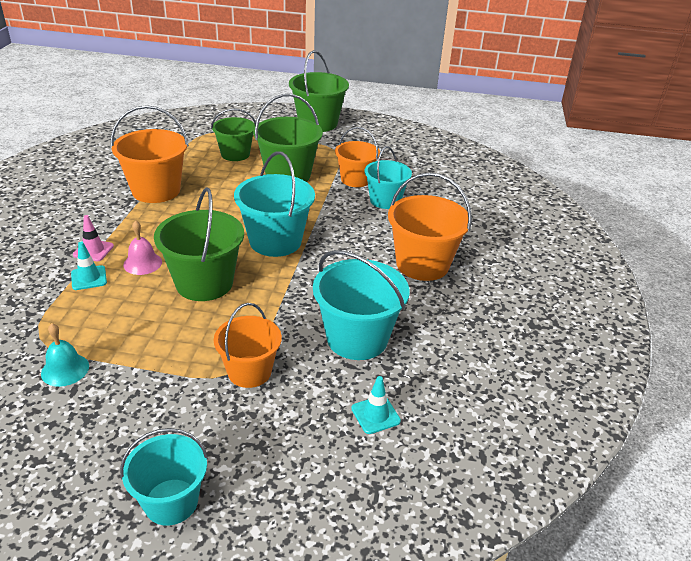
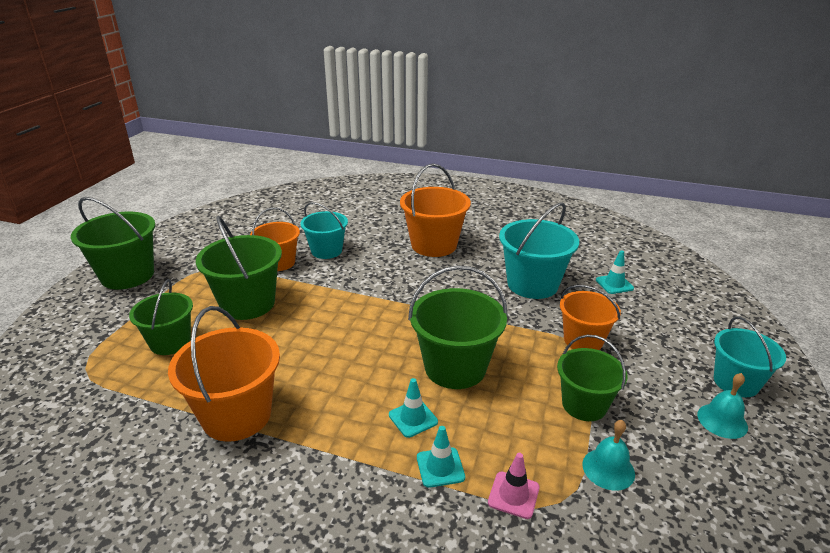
camera: 80 degrees left, 5 degrees down
pink traffic cone [73,215,114,261] -> pink traffic cone moved to [488,453,540,519]
pink bell [123,220,162,275] -> turquoise traffic cone [389,378,438,438]
turquoise bucket [234,151,315,257] -> none
none -> green bucket [557,335,628,421]
none -> turquoise bell [697,373,748,439]

